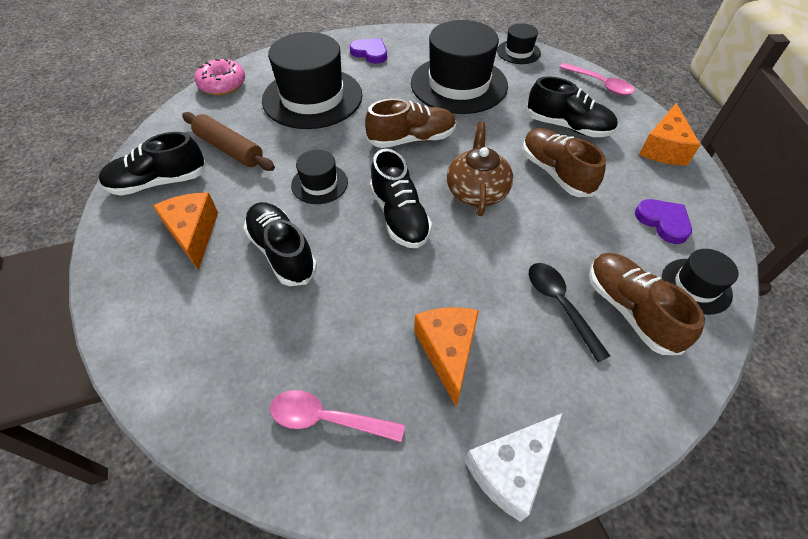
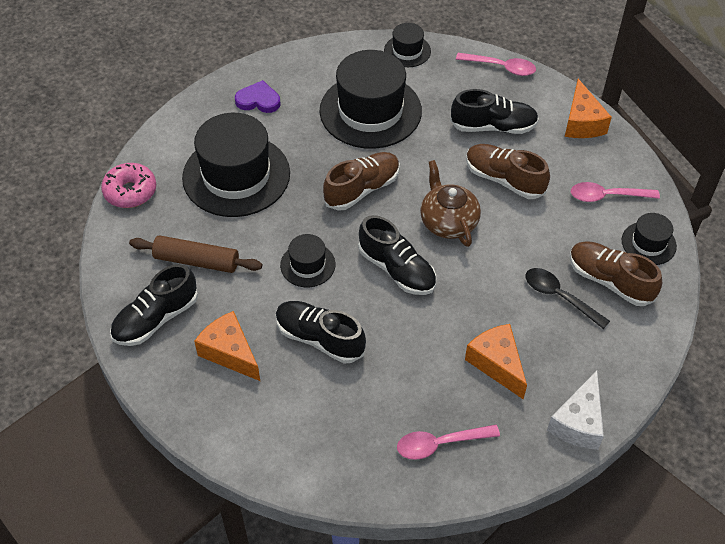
camera: 25 degrees left, 0 degrees up
purple heart [635,199,692,244] -> pink spoon [571,182,660,202]

